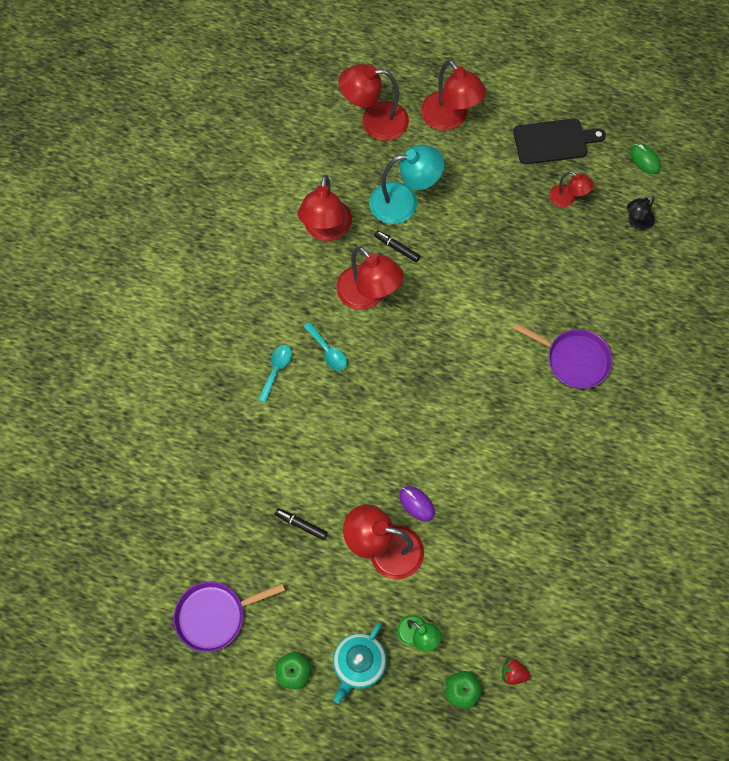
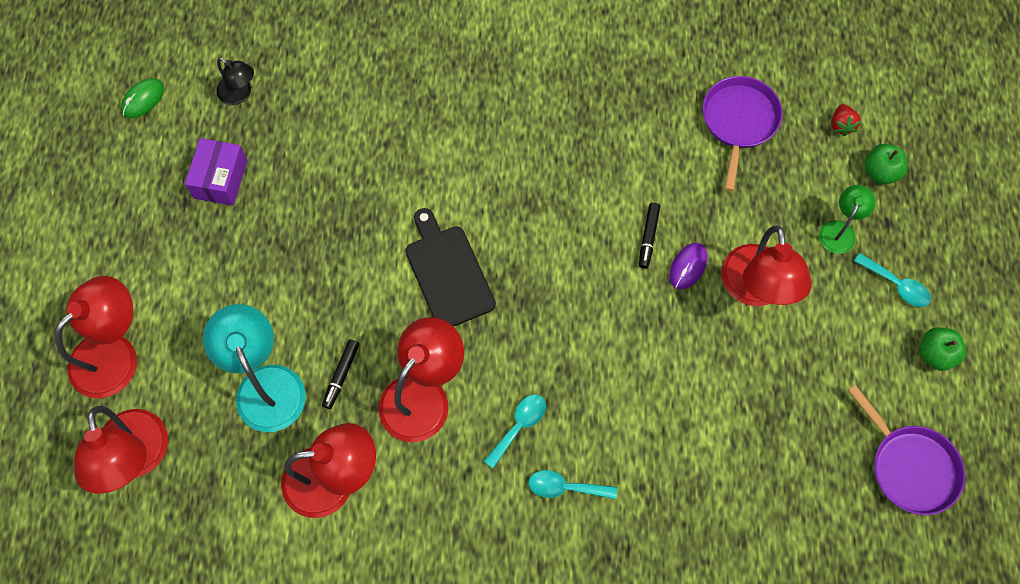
camera: 105 degrees left, 0 degrees up
black marker [275,508,328,540] -> black marker moved to [639,203,660,269]
turquoise teapot [333,622,387,703] -> turquoise spoon [854,253,931,307]
black cutting board [513,118,606,165] -> black cutting board moved to [405,208,496,327]
purple pan [513,323,612,389] -> purple pan moved to [703,76,783,191]
red lamp [549,171,594,207] -> purple box [185,138,248,206]

